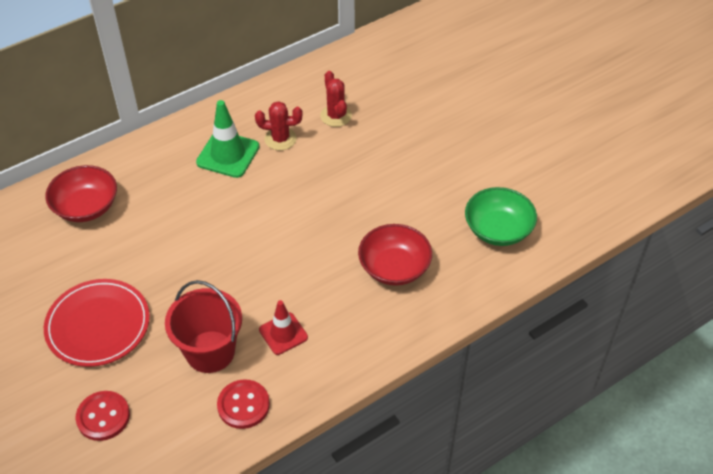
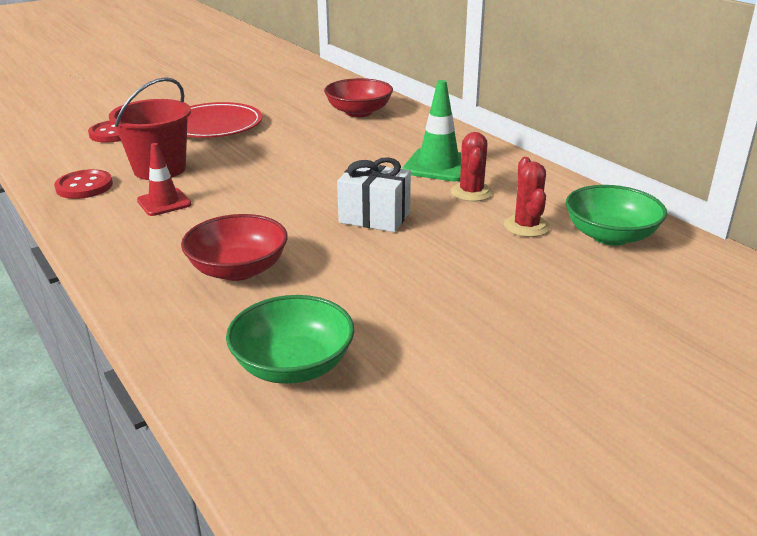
camera: 90 degrees right, 20 degrees down
red cactus [320,71,352,127] -> red cactus turned 75 degrees counterclockwise [504,157,550,237]
none -> white gift [337,157,411,232]
none -> green bowl [566,185,667,245]

